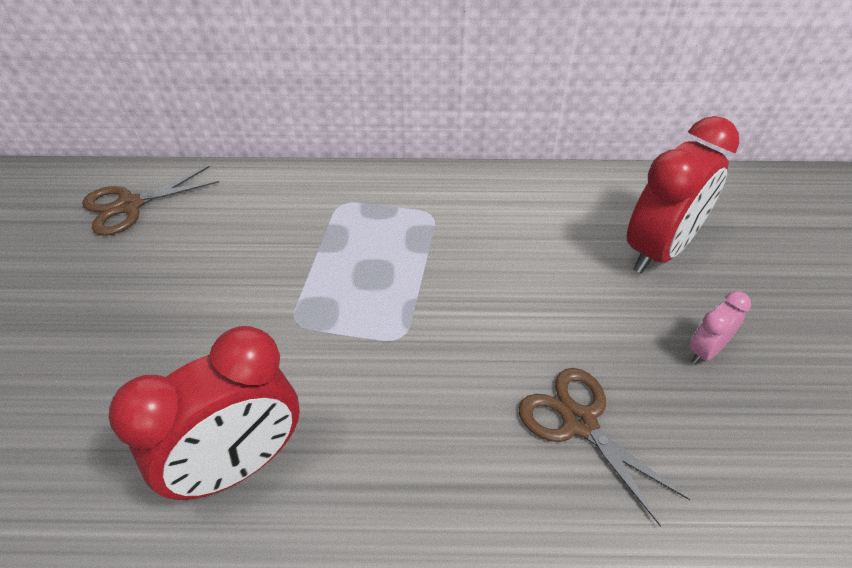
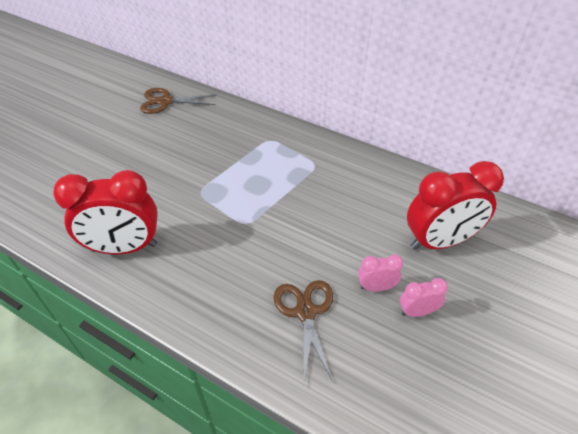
camera: 30 degrees right, 0 degrees up
none -> pink clock [358,255,403,291]

